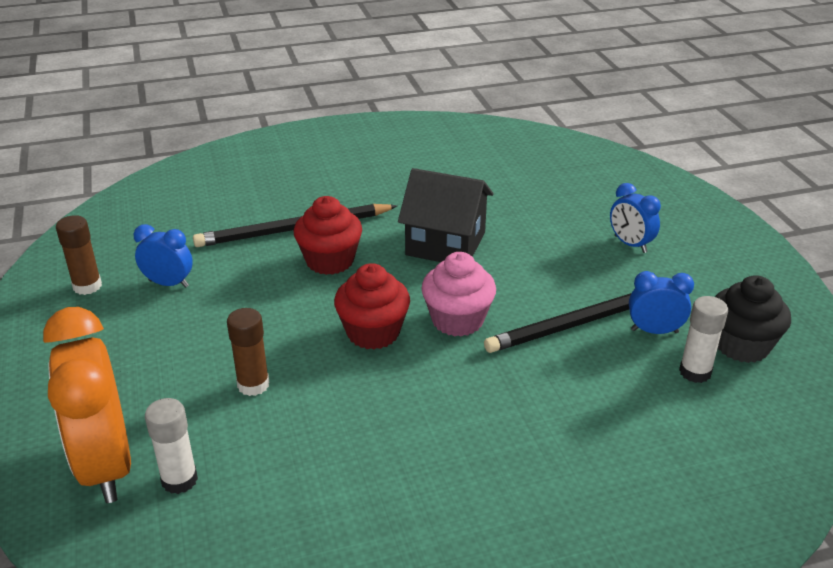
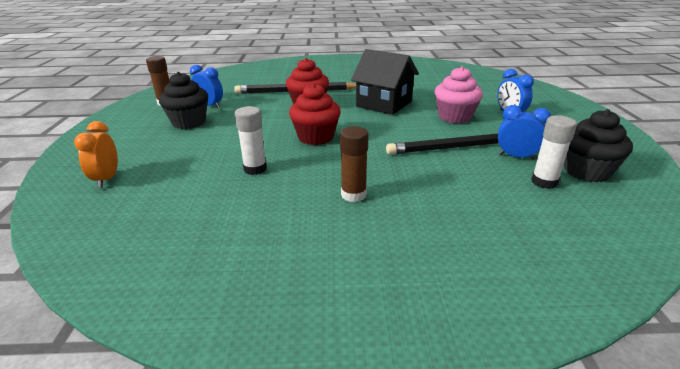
camera: 15 degrees right, 5 degrees down
orange clock [43,307,131,503] -> orange clock [74,121,118,188], size x0.50
white glue stick [145,398,198,494] -> white glue stick moved to [235,106,267,175]
brown glue stick [227,308,269,396] -> brown glue stick moved to [340,126,369,202]
pink cupcake [421,252,496,337] -> pink cupcake moved to [435,66,483,123]
none -> black cupcake [159,72,208,129]

